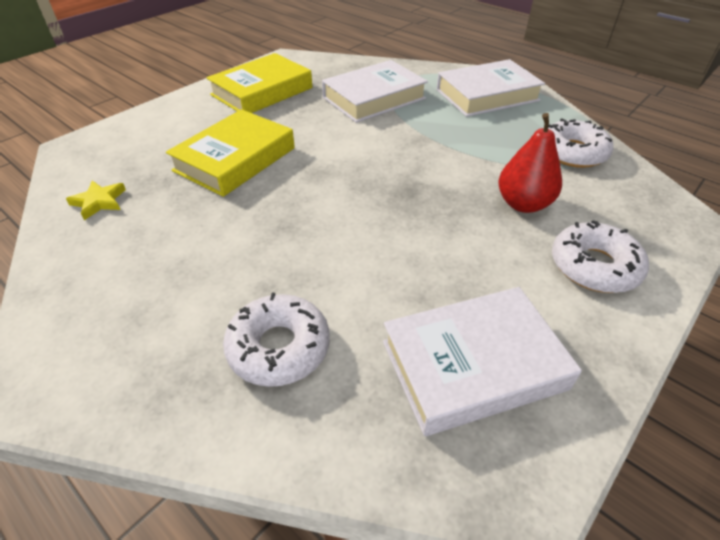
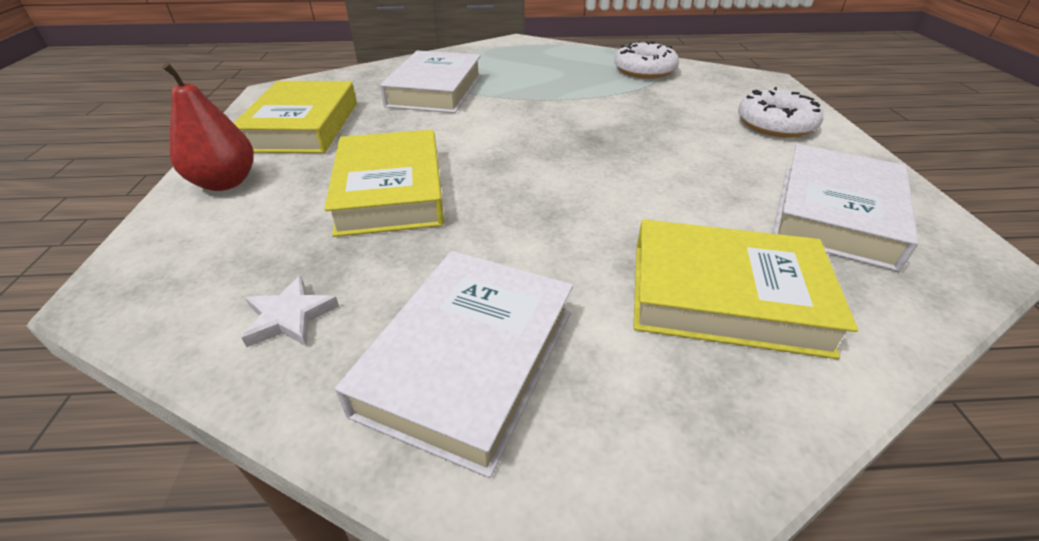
camera: 45 degrees left, 5 degrees down
yellow star [66,181,126,220] -> white star [241,275,339,347]
white donut [223,293,330,387] -> yellow book [634,219,858,359]
white book [436,59,545,117] -> white book moved to [335,251,573,478]
red pear [499,113,562,213] -> red pear moved to [162,63,254,191]

